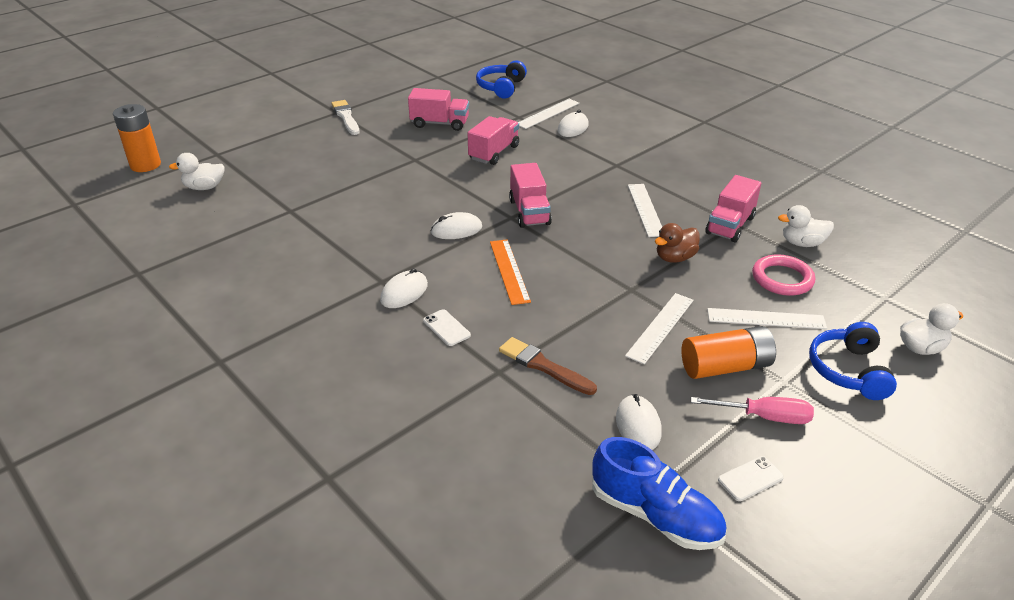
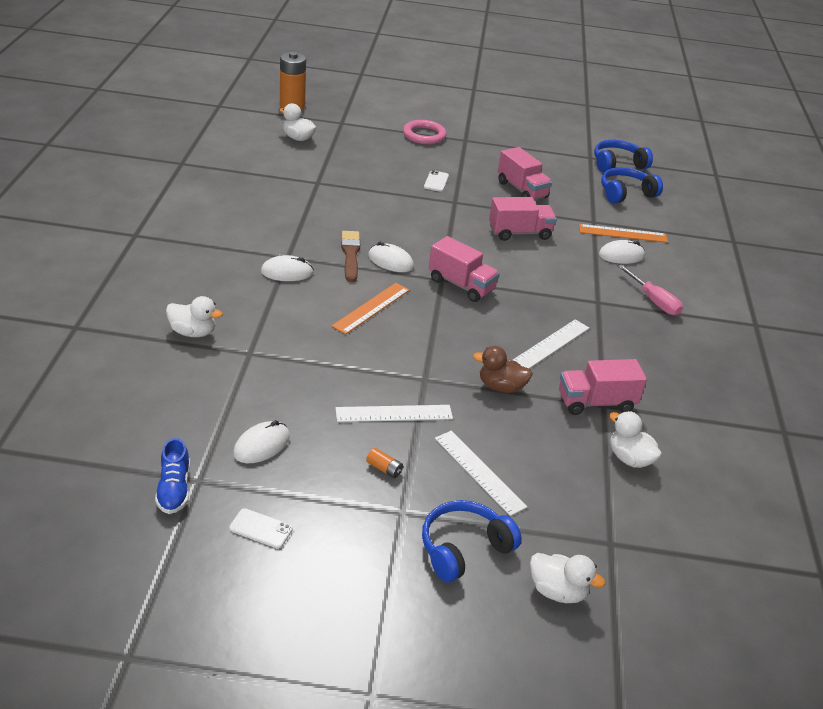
camera: 45 degrees right, 0 degrees up
white brush [331,100,360,135] -> none
white phone [423,309,471,346] -> white phone moved to [424,170,449,192]
brown brush [499,337,597,395] -> brown brush moved to [341,231,360,282]
pink truck [509,163,552,228] -> pink truck turned 90 degrees counterclockwise [428,236,500,302]
white ruler [518,99,579,129] -> orange ruler [579,224,668,243]
blue shoe [592,437,726,550] -> blue shoe [155,438,190,514], size x0.63
orange battery [681,326,776,379] -> orange battery [366,448,403,478], size x0.41
pink screwdriver [691,397,814,424] -> pink screwdriver moved to [618,265,683,316]
pink ring [752,254,815,296] -> pink ring moved to [403,120,447,144]
none -> white duck [166,296,223,337]
none -> blue headphones [594,140,653,172]

